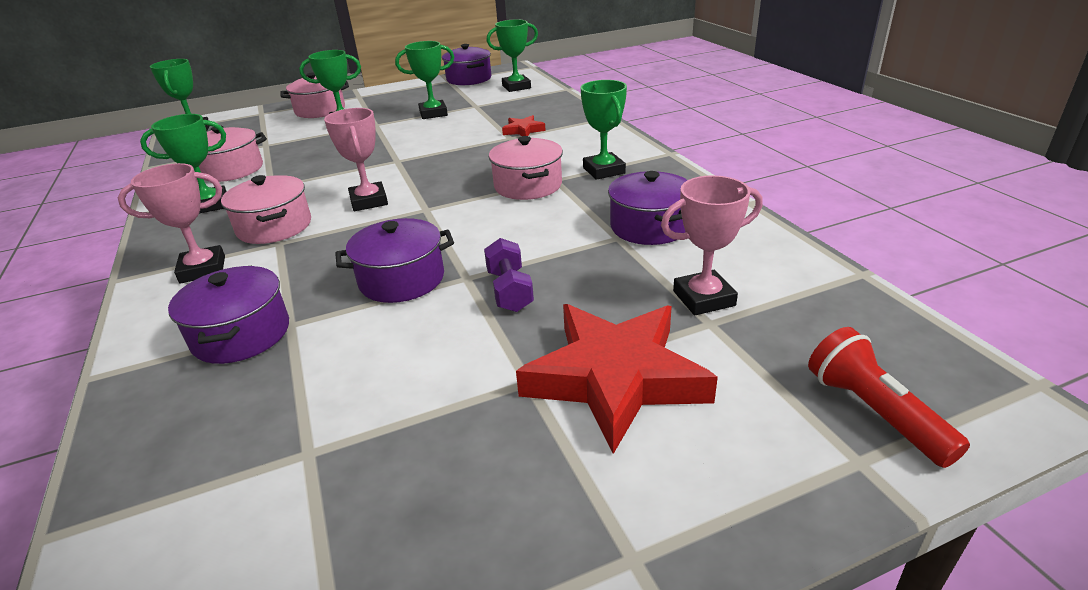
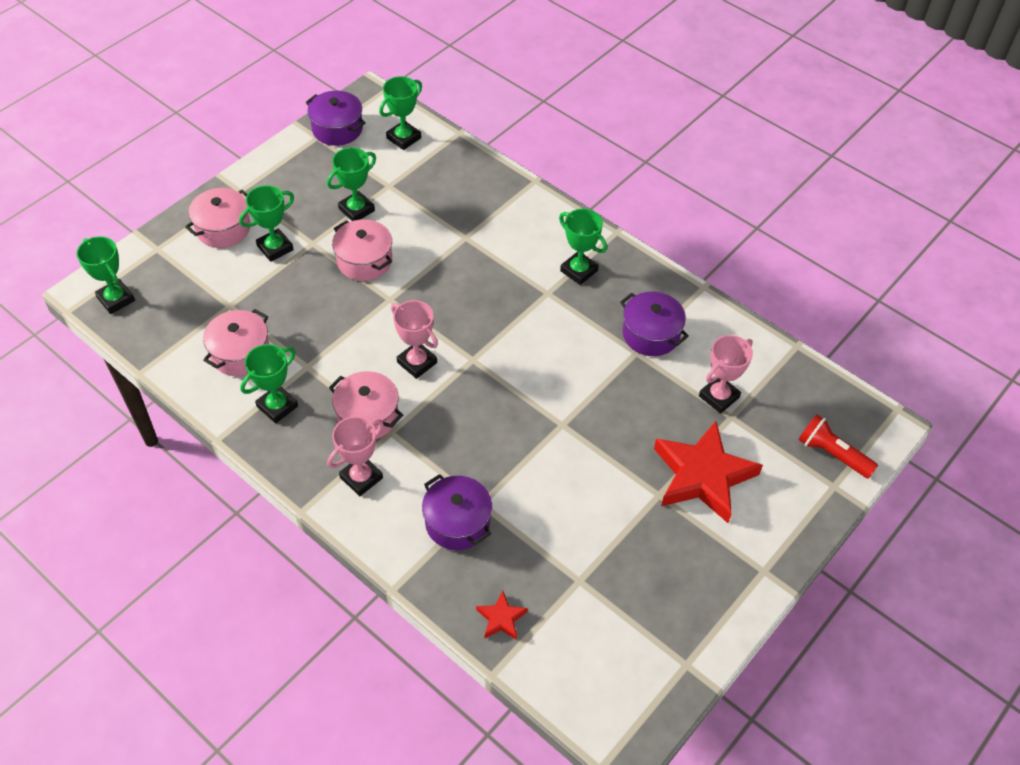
camera: 30 degrees left, 20 degrees up
purple pot [335,218,454,303] -> none
purple dumbbell [484,238,534,312] -> none
pink pot [489,136,563,200] -> pink pot moved to [332,219,392,281]
red star [502,115,546,136] -> red star moved to [476,590,528,640]

